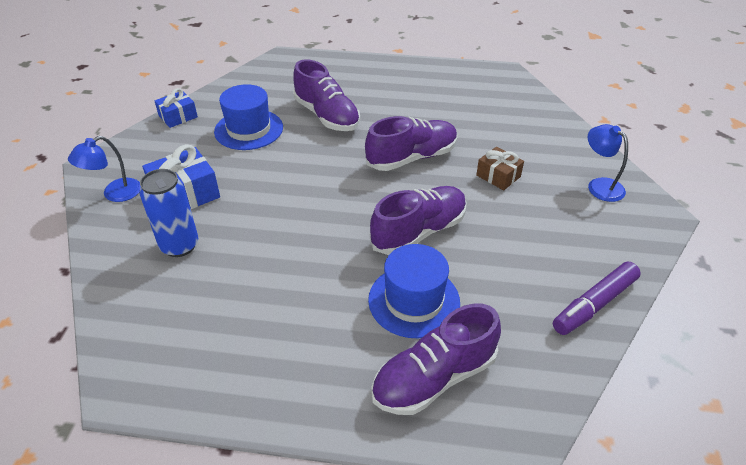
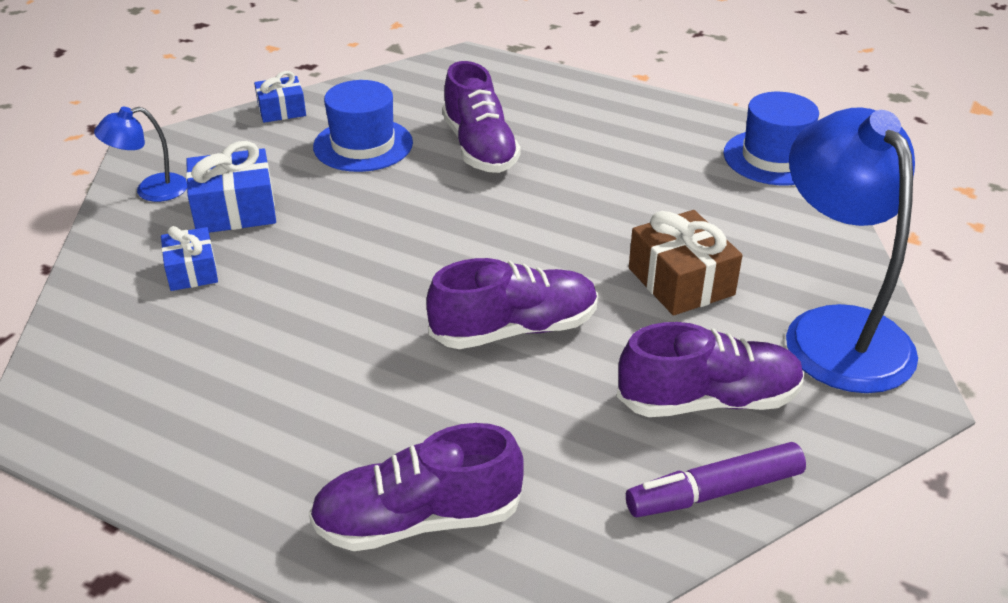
camera: 20 degrees right, 5 degrees down
blue can [139,169,198,257] -> blue gift [161,226,218,291]
purple shoe [365,116,458,171] -> purple shoe moved to [617,322,805,417]
blue hat [368,244,460,338] -> blue hat moved to [723,92,819,185]
brown gift [476,147,524,190] -> brown gift [629,210,743,316], size x1.58
blue lamp [588,124,628,202] -> blue lamp [786,107,918,393], size x2.13

